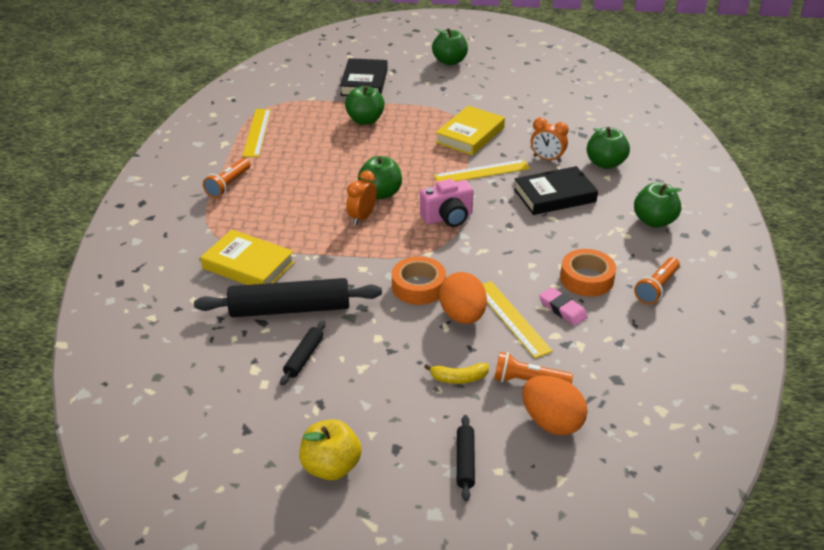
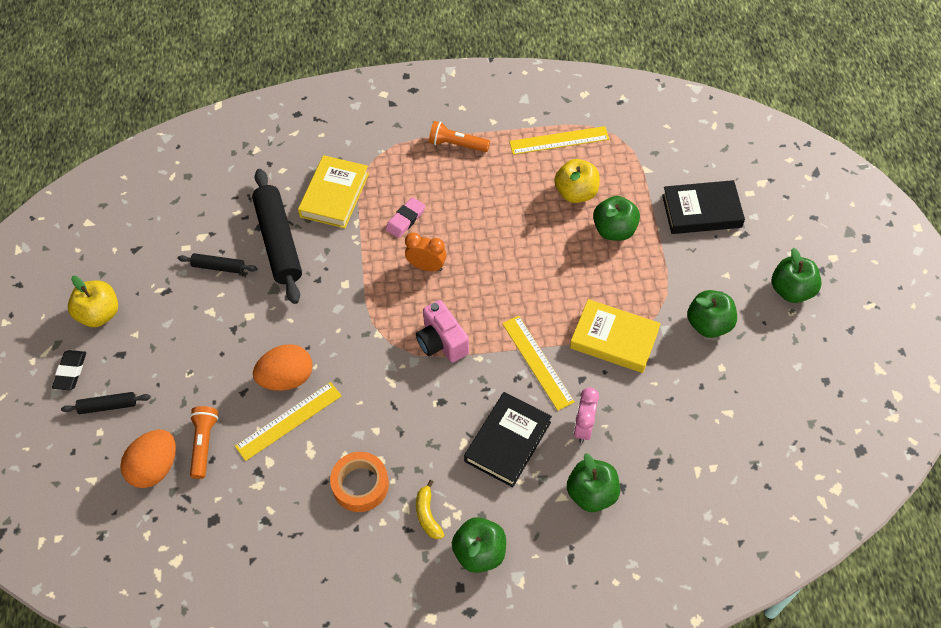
camera: 80 degrees right, 20 degrees up
green apple [358,156,402,199] -> green apple moved to [687,290,737,338]
orange tape [392,256,446,305] -> none
yellow banana [424,363,489,384] -> yellow banana moved to [416,480,444,539]
black book [514,166,598,215] -> black book turned 60 degrees clockwise [464,392,552,487]
orange clock [531,118,569,163] -> pink clock [574,388,599,443]
pink eraser [539,287,588,326] -> pink eraser moved to [385,197,425,238]
orange flashlight [634,257,680,304] -> none
none -> black eraser [52,350,86,390]
none -> yellow apple [554,159,600,203]

